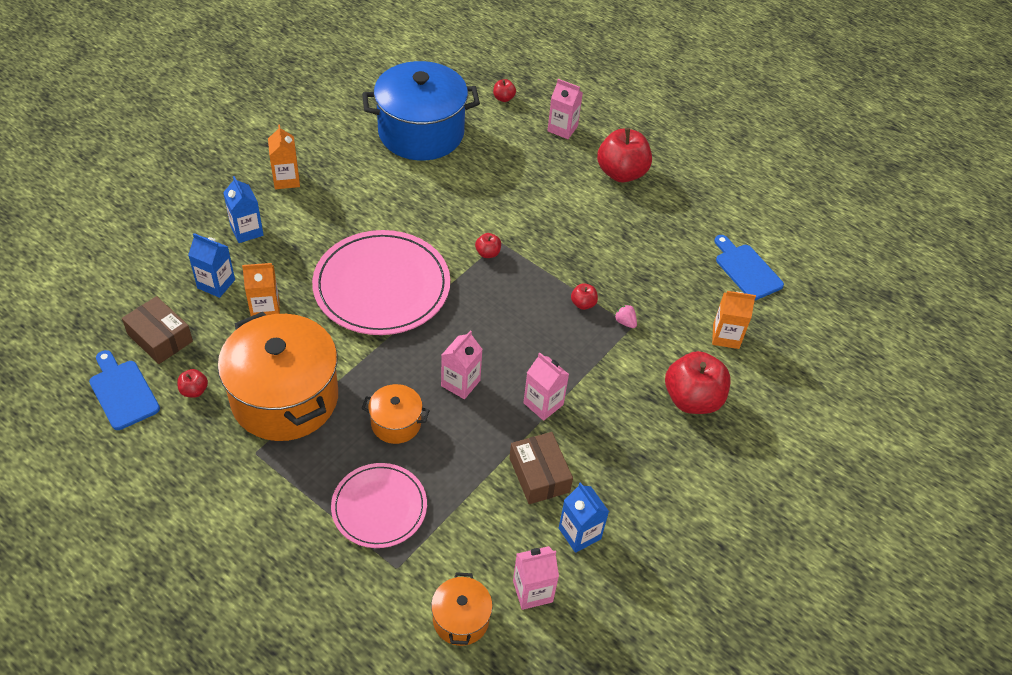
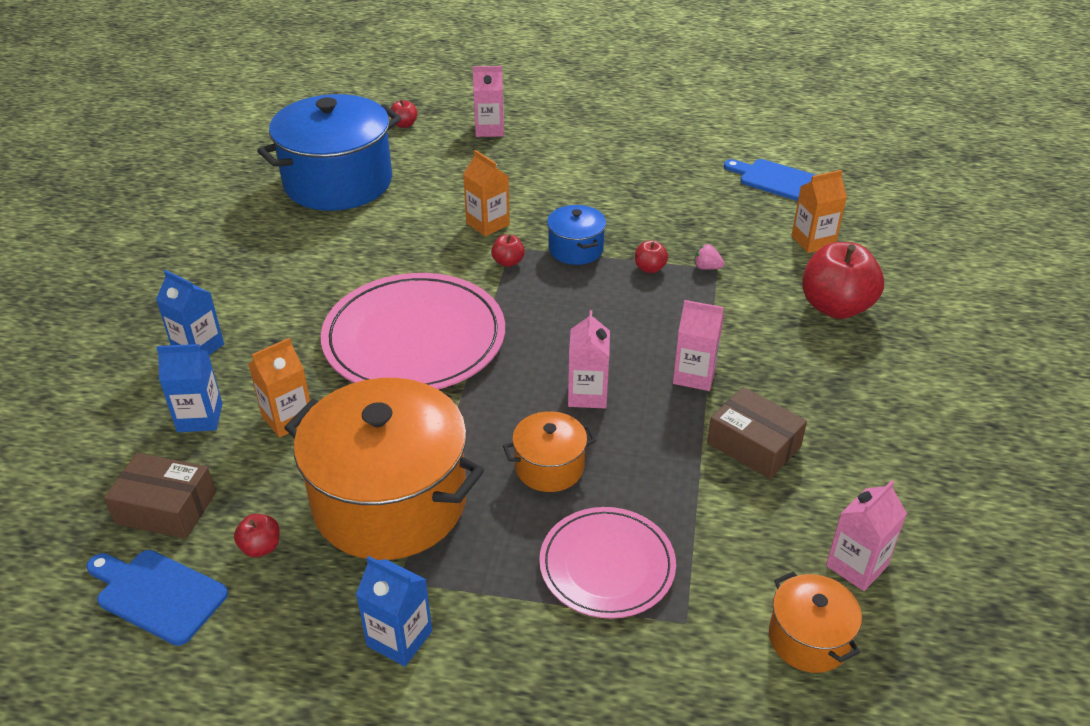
camera: 25 degrees left, 10 degrees down
orange carton [268,125,300,189] -> orange carton moved to [463,150,510,236]
blue carton [559,482,609,553] -> blue carton moved to [356,556,432,666]
red apple [597,128,652,182] -> none
none -> blue pot [547,205,606,265]

